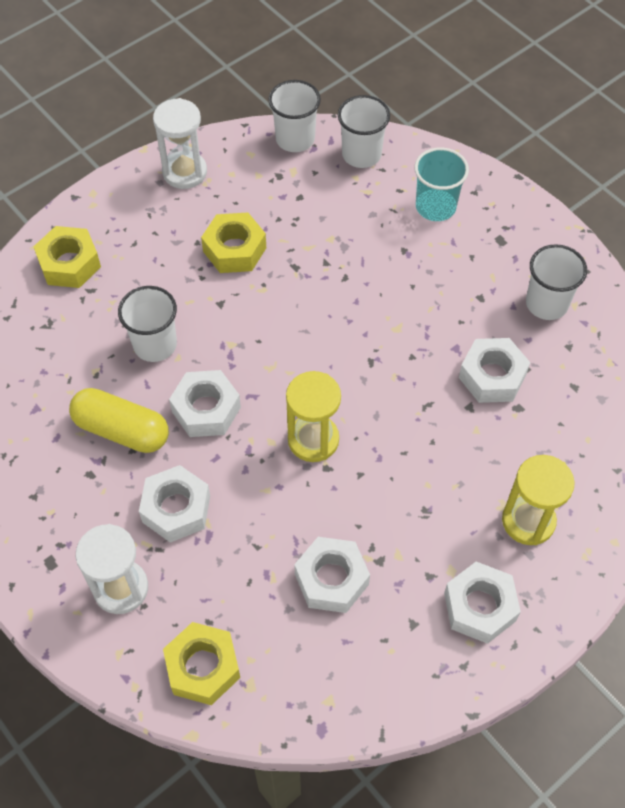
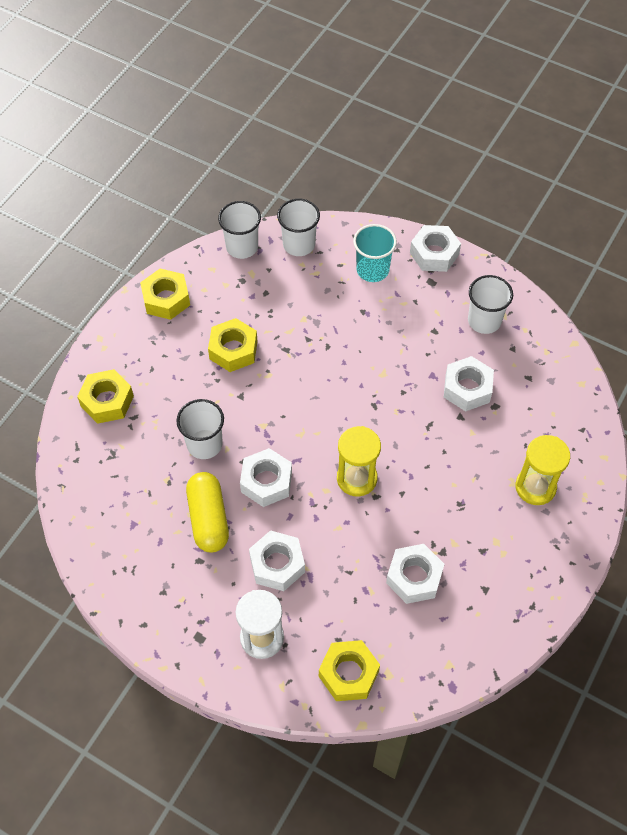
camera: 20 degrees left, 0 degrees up
yellow capsule [69,388,169,453] -> yellow capsule turned 75 degrees clockwise [186,472,229,552]
white hourglass [153,98,207,189] -> yellow nut [140,268,190,320]
white nut [444,562,521,644] -> white nut moved to [410,225,461,272]

